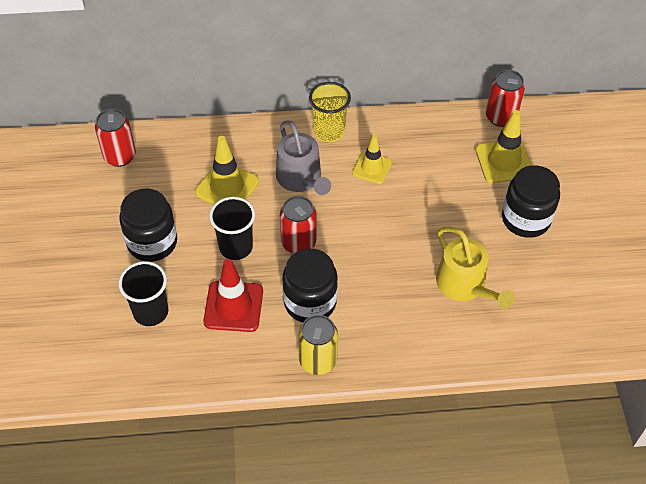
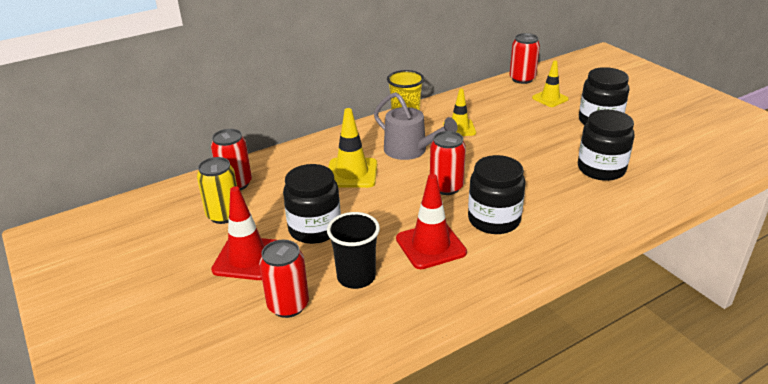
camera: 25 degrees left, 20 degrees down
black cup [209,197,255,260] -> none
yellow can [298,315,338,375] -> yellow can moved to [197,157,237,224]
yellow watering can [436,226,515,309] -> black jar [578,109,634,181]
yellow traffic cone [475,110,531,183] -> yellow traffic cone [532,60,569,107], size x0.67
none -> red traffic cone [211,186,276,280]
none -> red can [259,240,309,318]

